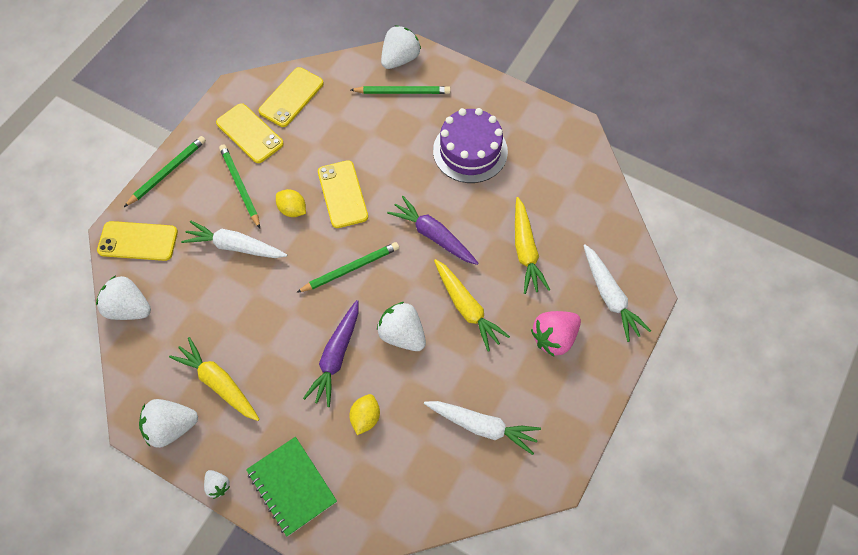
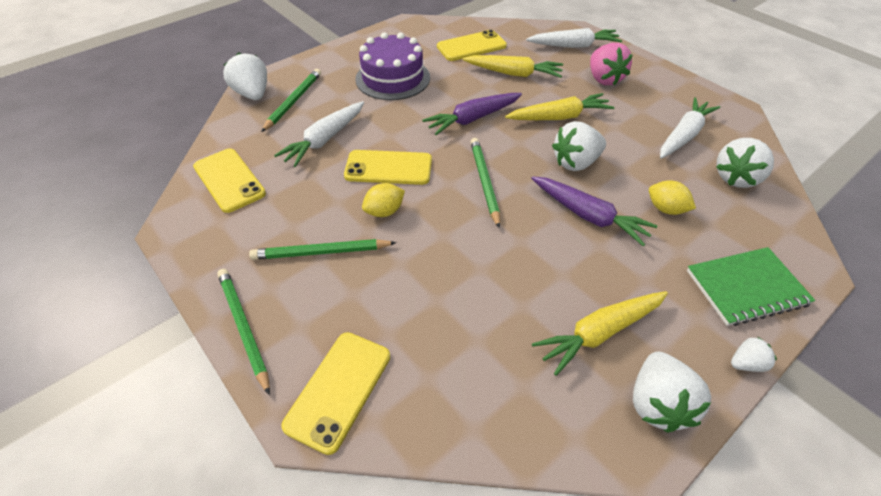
camera: 70 degrees left, 15 degrees down
white strawberry [96,276,151,320] -> white strawberry moved to [716,138,774,188]
white carrot [181,220,287,258] -> white carrot moved to [274,101,364,167]
yellow phone [216,103,284,163] -> yellow phone moved to [437,30,507,61]

